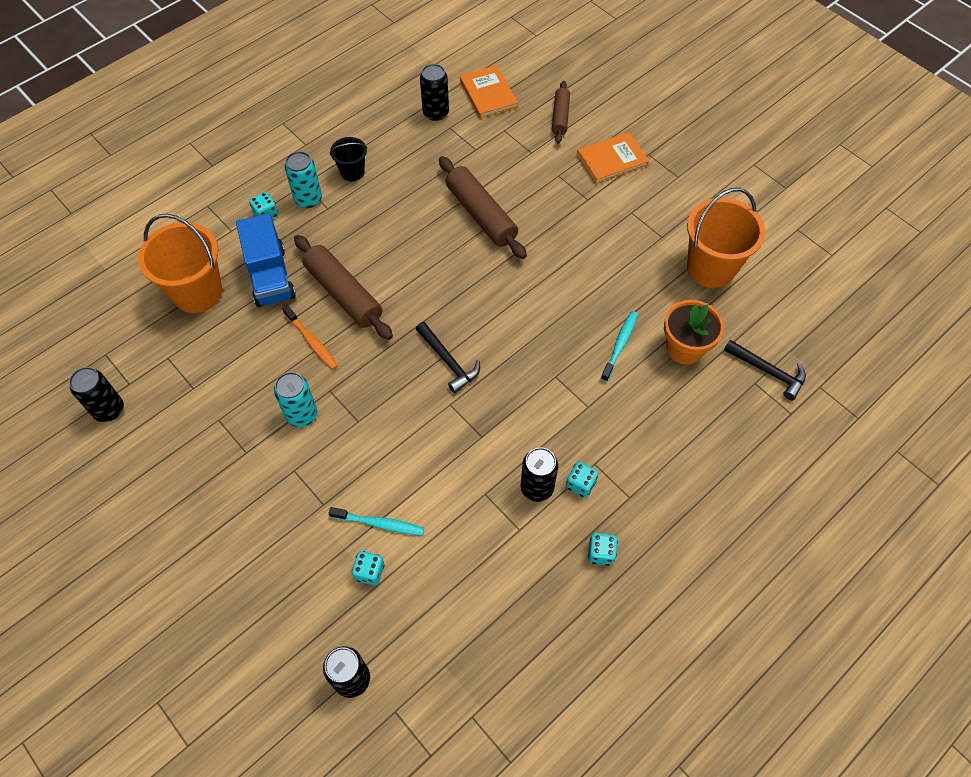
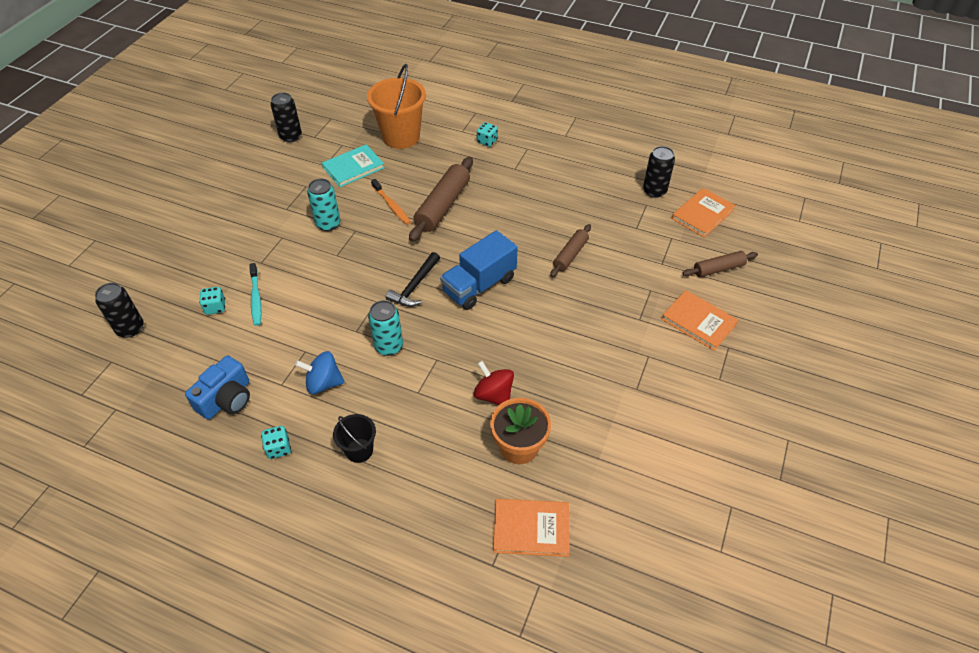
camera: 65 degrees right, 10 degrees down
blue truck [236,213,296,307] -> blue truck moved to [440,230,518,310]
orange toothbrush [283,305,338,370] -> orange toothbrush turned 60 degrees counterclockwise [371,179,411,225]
turquoise can [285,151,322,208] -> turquoise can moved to [368,300,403,356]
black bucket [330,137,367,182] -> black bucket moved to [333,414,376,463]
brown rolling pin [439,156,527,259] -> brown rolling pin [550,224,591,277], size x0.59
black can [521,447,558,502] -> blue spinning top [295,351,345,394]
turquoise dice [566,462,598,497] -> none
turquoise toothbrush [601,311,638,382] -> red spinning top [473,361,514,405]
orange bucket [687,188,766,288] -> none
black hammer [724,340,806,400] -> orange book [493,499,570,557]
none -> blue camera [185,356,250,420]
none -> turquoise book [322,144,385,187]

